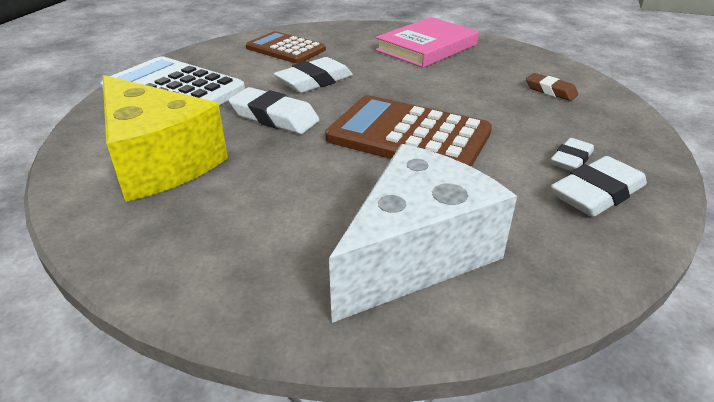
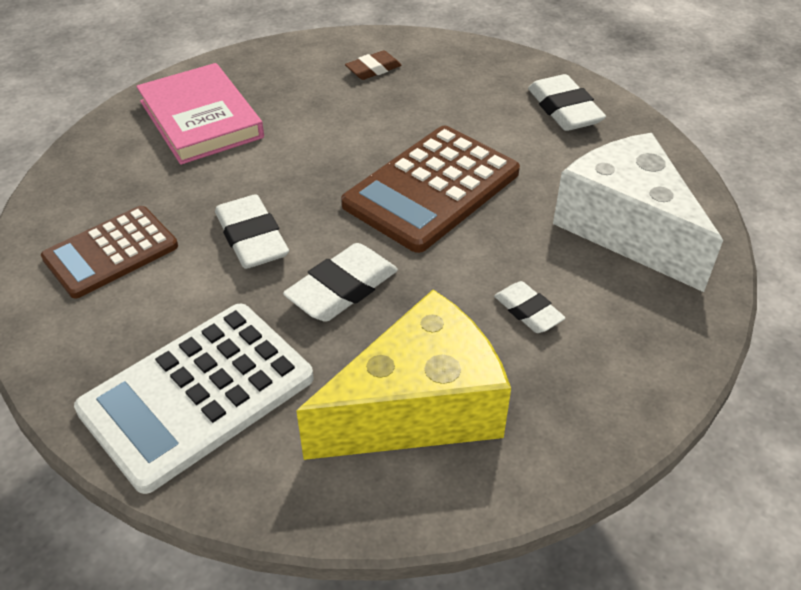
camera: 75 degrees left, 10 degrees up
white eraser [551,138,594,171] -> white eraser moved to [494,281,566,333]

